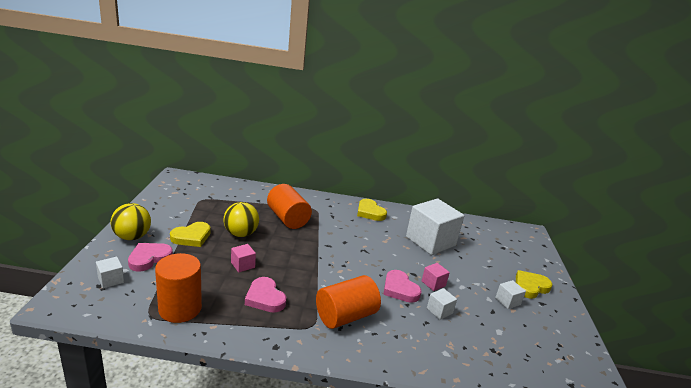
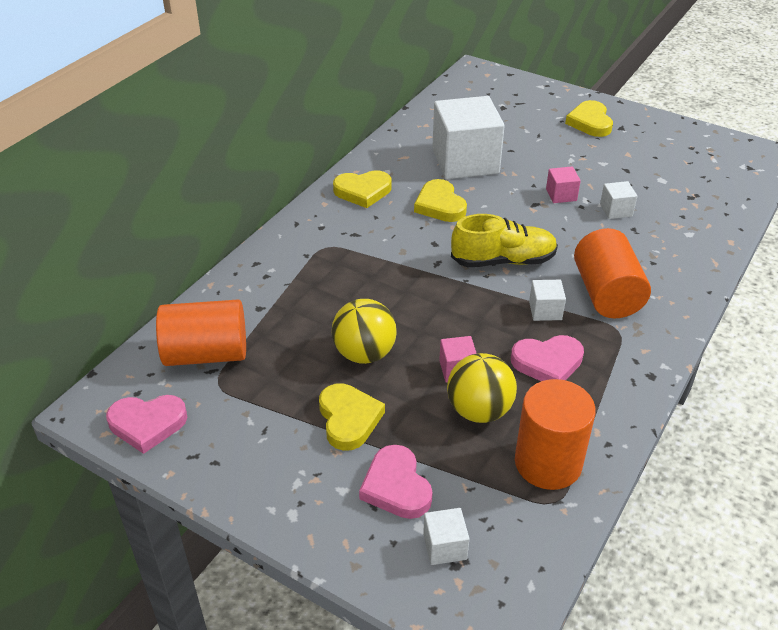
camera: 60 degrees left, 15 degrees up
yellow ball [111,203,151,240] -> yellow ball moved to [447,353,517,423]
orange cylinder [267,184,312,229] -> orange cylinder moved to [156,299,246,366]
pink heart [383,270,421,303] -> pink heart moved to [106,395,187,454]
white cube [495,280,526,309] -> white cube moved to [529,280,566,321]
none -> yellow heart [414,179,467,222]
none -> yellow shoe [451,214,558,267]

